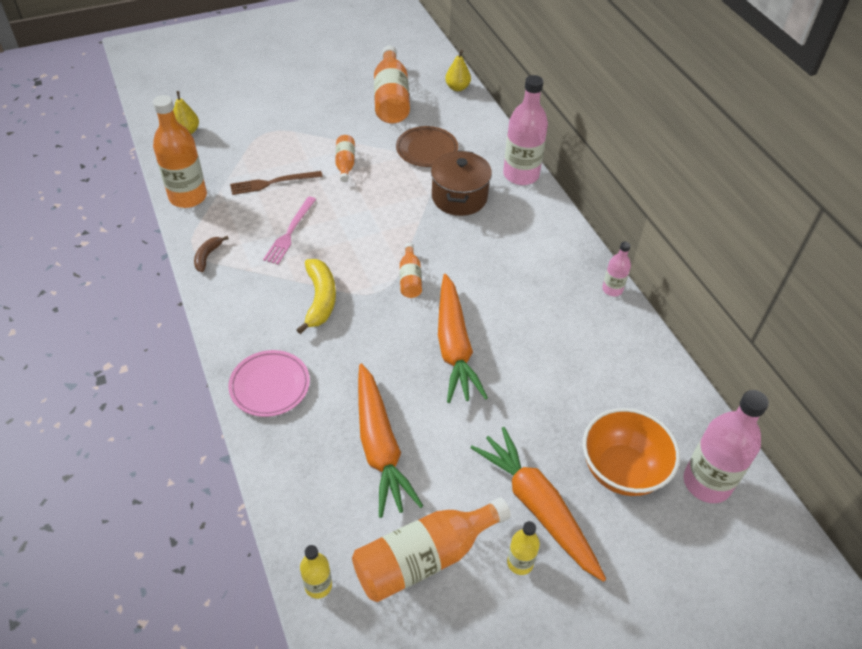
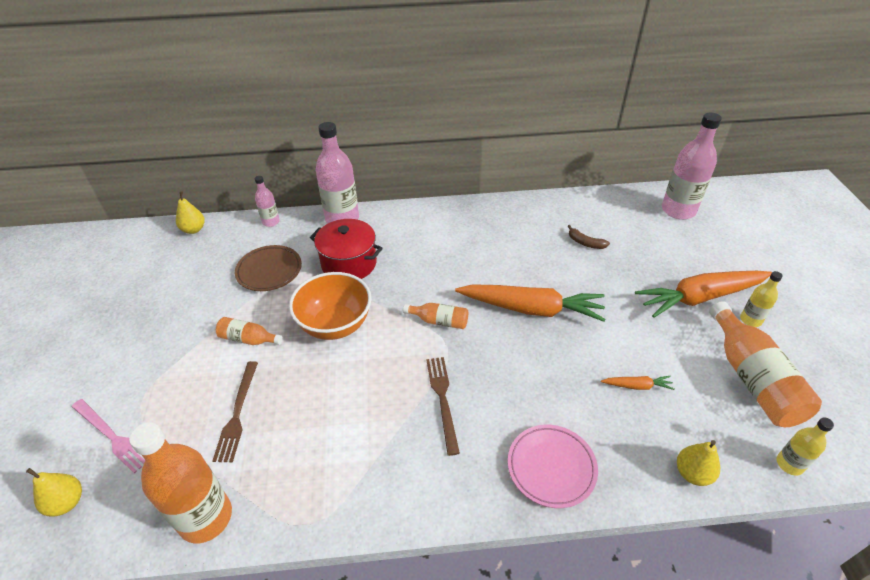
camera: 70 degrees left, 5 degrees down
brown banana [194,236,229,272] -> brown banana moved to [568,225,610,249]
pink fork [263,196,316,264] -> pink fork moved to [72,399,145,474]
yellow banana [296,259,336,334] -> brown fork [426,357,460,456]
orange carrot [358,364,423,518] -> orange carrot [601,376,675,390], size x0.42
orange bottle [374,46,410,123] -> none
brown pot [431,150,492,216] -> red pot [310,219,383,279]
orange bowl [583,408,680,496] -> orange bowl moved to [289,272,372,340]
pink bottle [602,241,631,296] -> pink bottle moved to [255,176,280,227]
none -> yellow pear [677,440,720,486]

